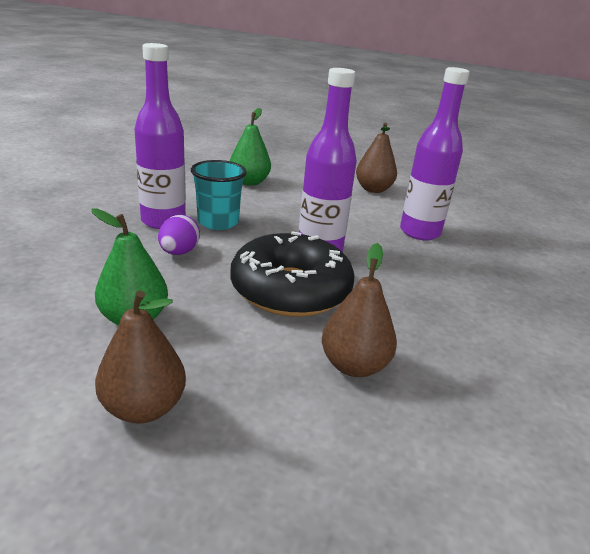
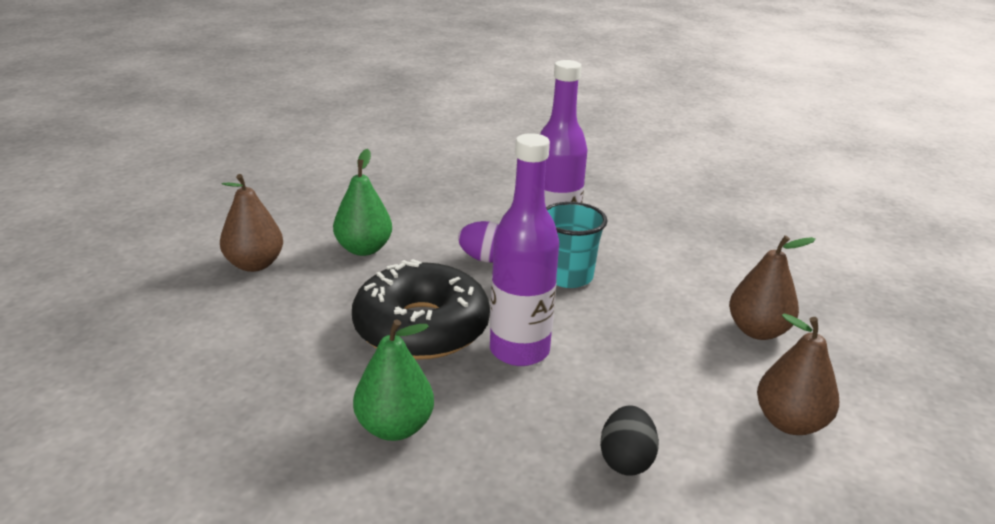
camera: 90 degrees right, 0 degrees up
green pear [230,108,271,186] -> green pear moved to [353,319,434,441]
brown pear [322,243,397,377] -> brown pear moved to [729,235,816,340]
purple bottle [400,67,470,240] -> black egg [600,405,659,476]

